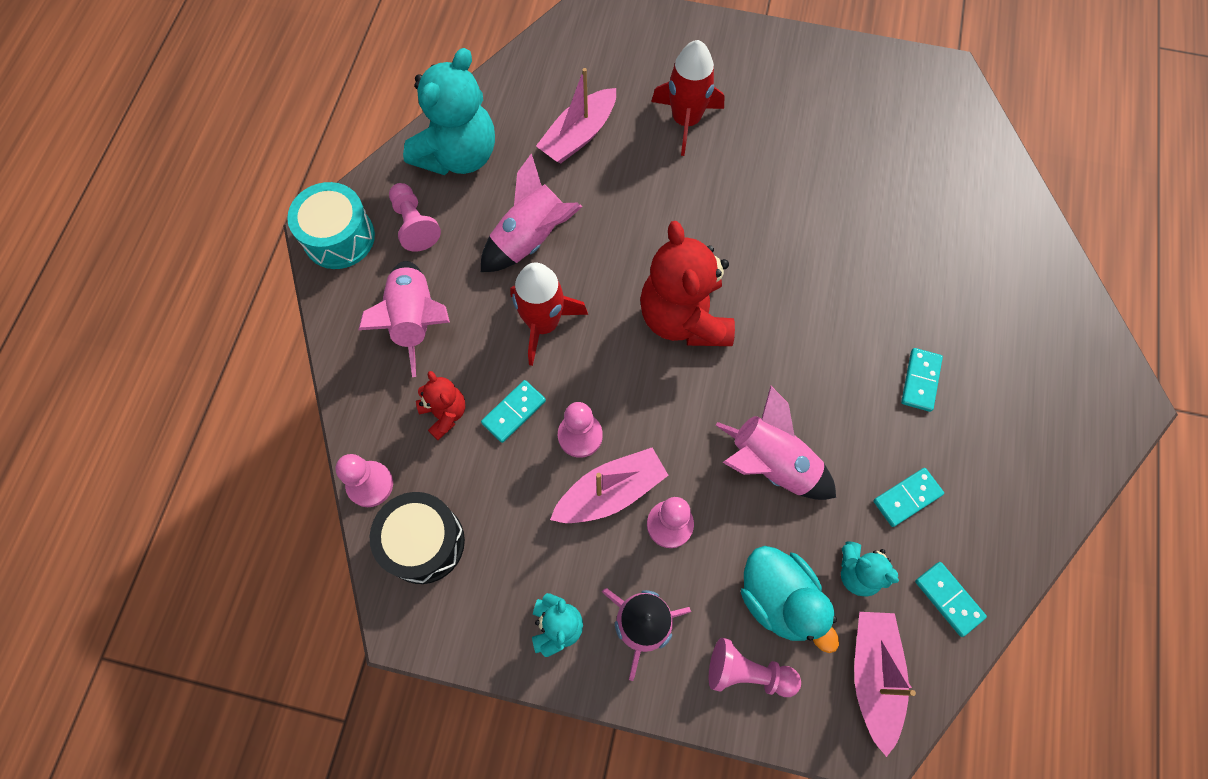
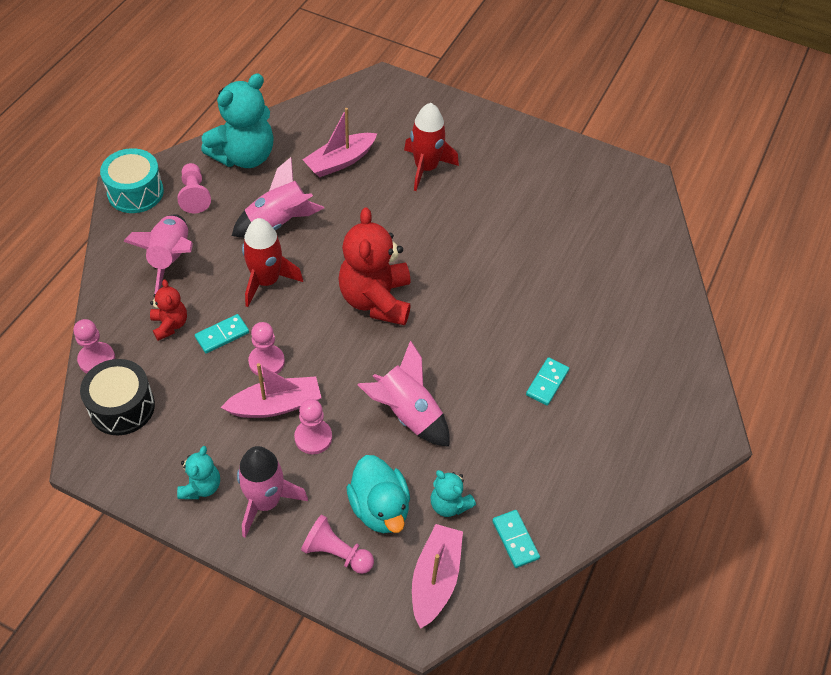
camera: 10 degrees right, 15 degrees down
turquoise domino [873,468,944,527] -> none

